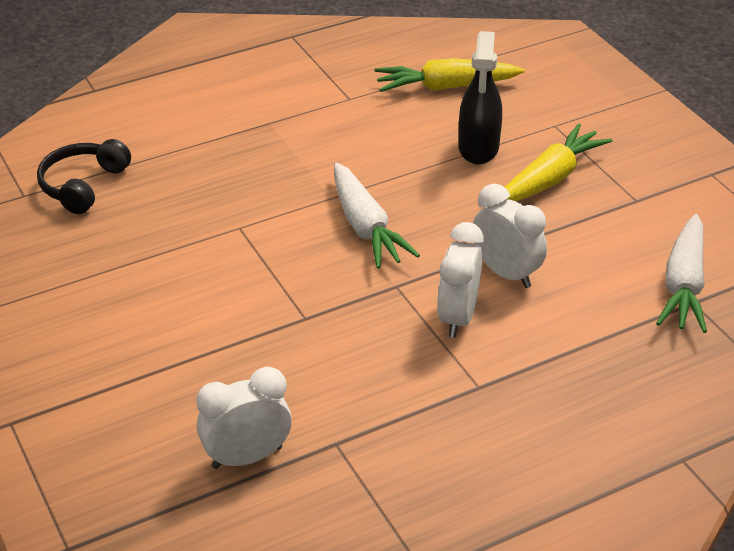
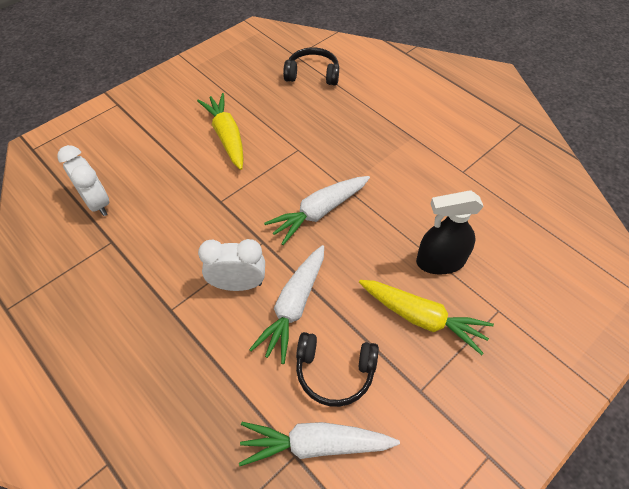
camera: 75 degrees right, 15 degrees up
yellow carrot [374,58,525,92] -> yellow carrot moved to [197,93,243,170]
white clock [473,184,547,288] -> white carrot [249,245,324,364]
none -> black headphones [296,332,379,407]

